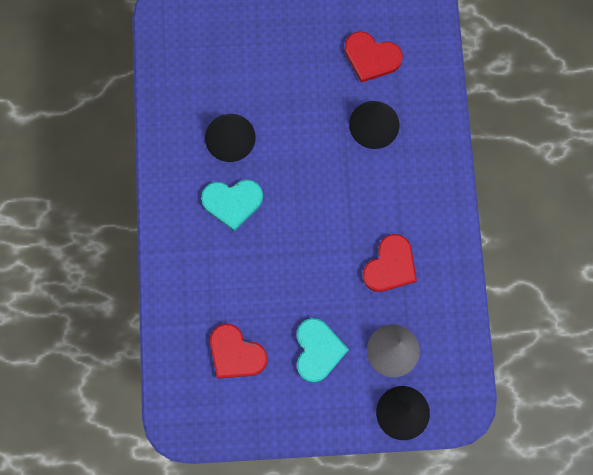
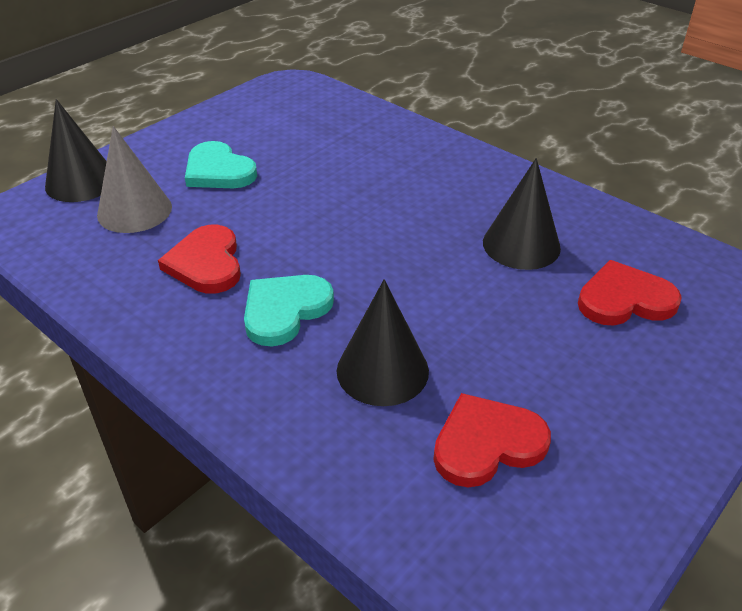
camera: 135 degrees right, 35 degrees down
turquoise heart [201,180,263,231] -> turquoise heart moved to [244,275,334,347]
red heart [210,324,268,378] -> red heart moved to [578,260,682,325]

